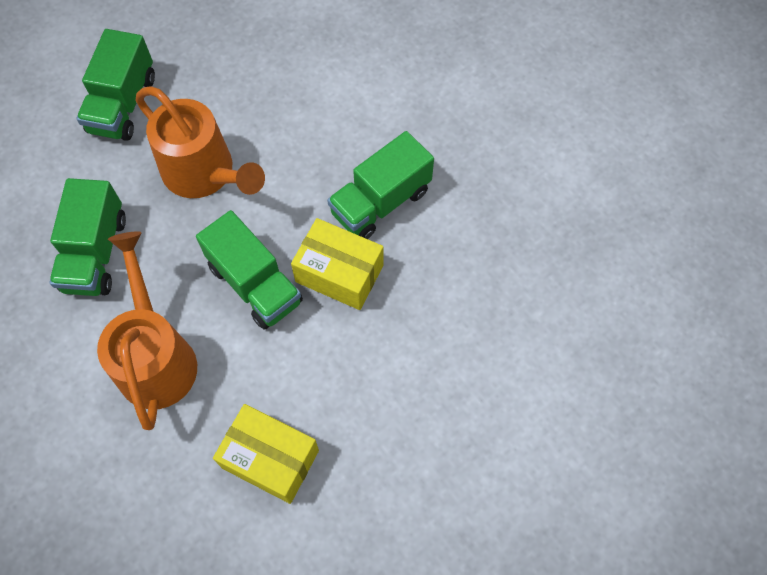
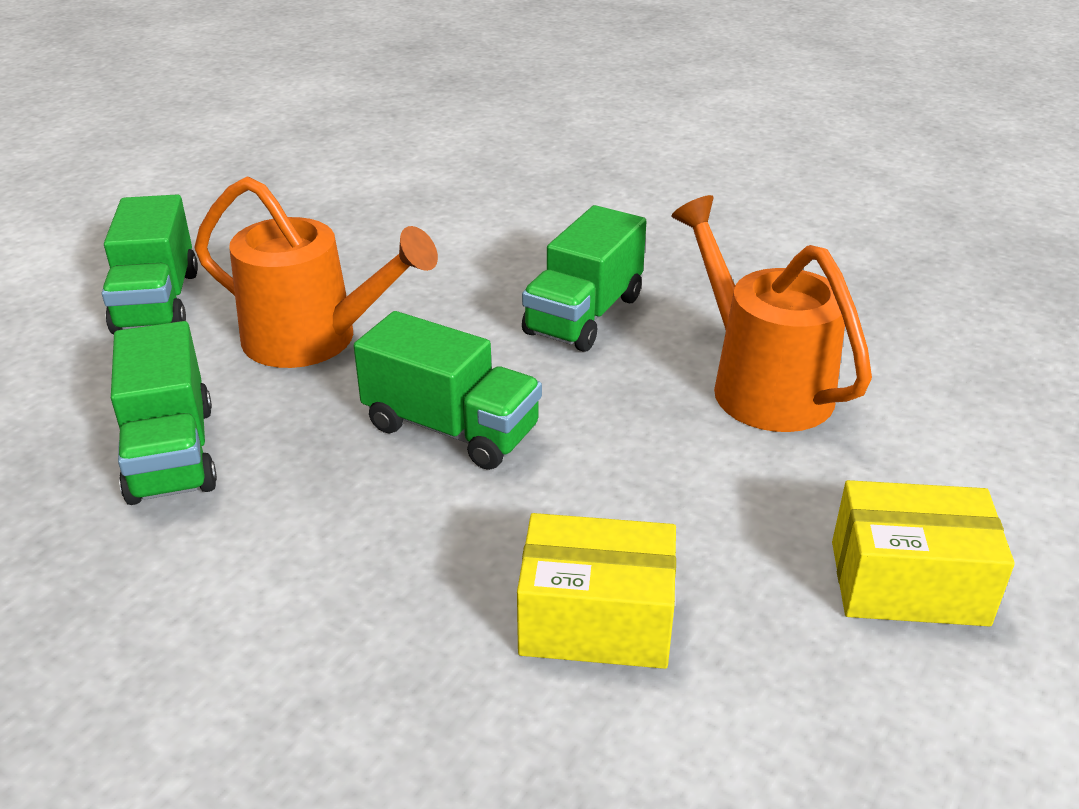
camera: 20 degrees left, 30 degrees down
orange watering can [97,231,197,430] -> orange watering can moved to [671,195,872,432]
yellow box [291,218,383,310] -> yellow box moved to [832,480,1015,627]

